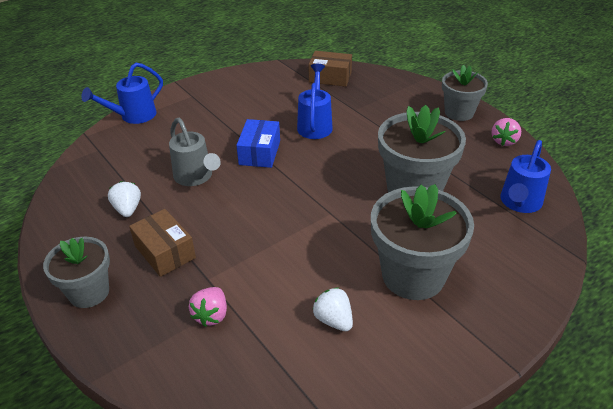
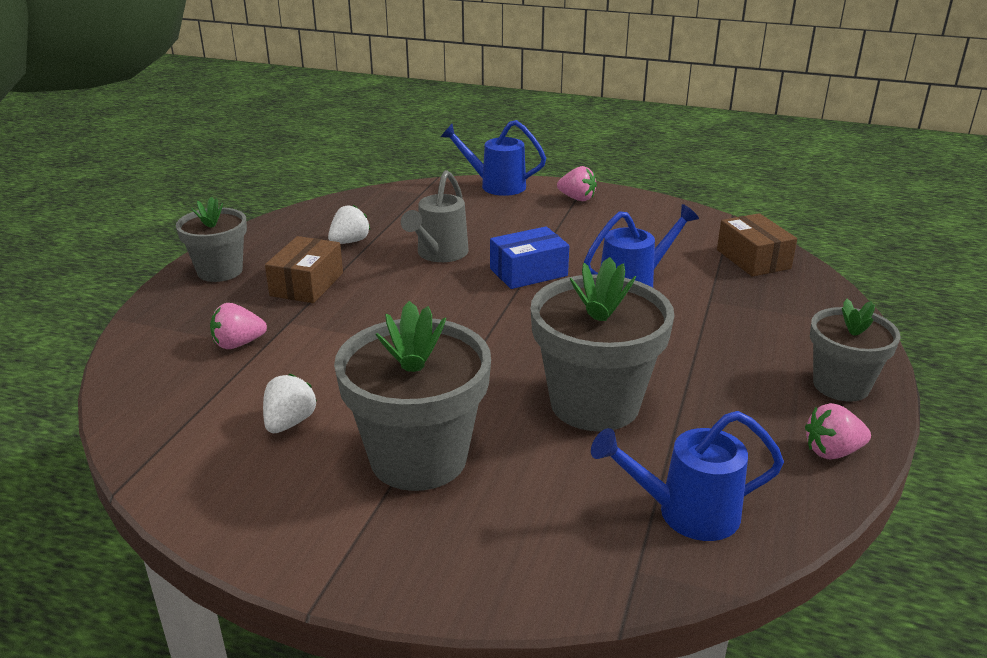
camera: 55 degrees right, 10 degrees down
none -> pink strawberry [557,166,597,201]

